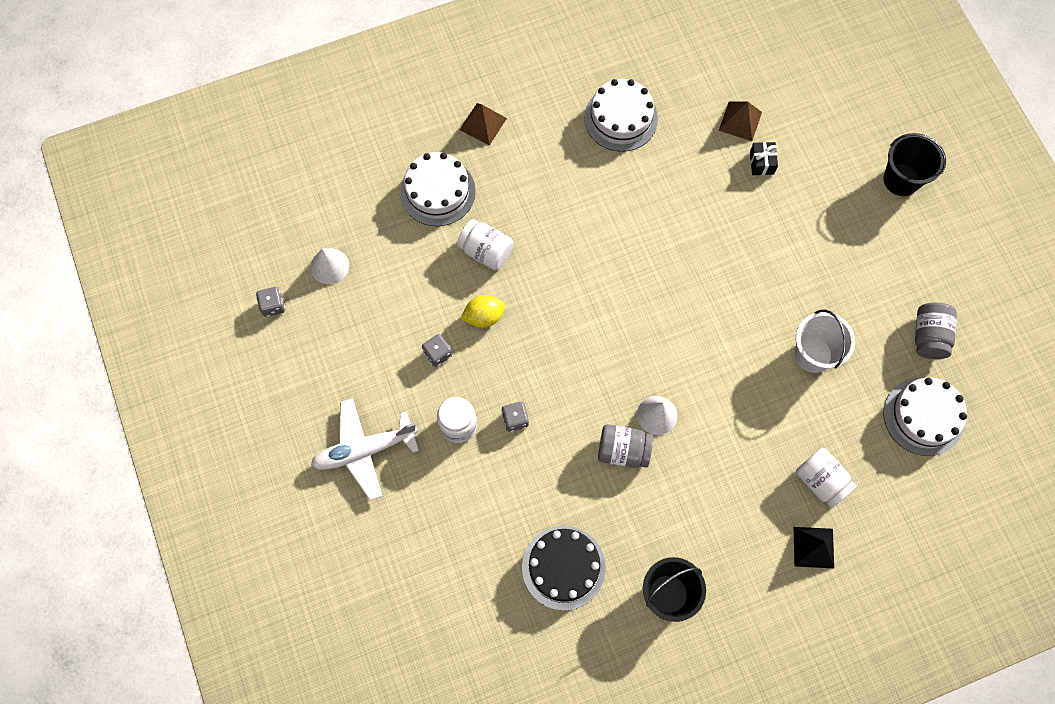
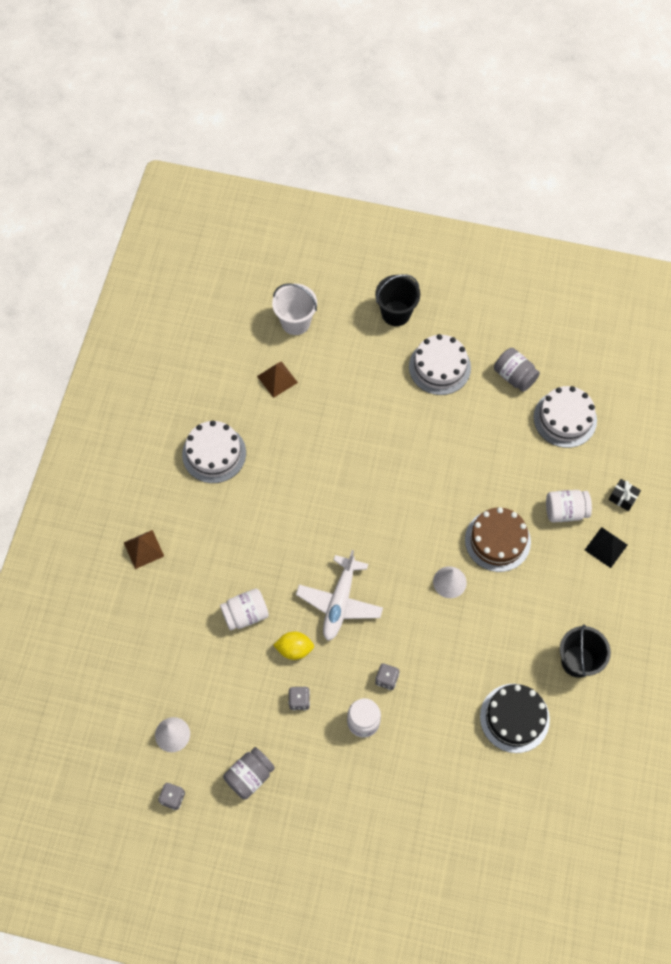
camera: 55 degrees left, 5 degrees down
white plane [311,398,419,501] -> white plane moved to [296,550,383,641]
white cake [400,152,476,226] -> white cake moved to [409,334,471,395]
yellow lemon [460,295,506,328] -> yellow lemon turned 75 degrees clockwise [273,631,314,660]
grey jar [598,424,653,468] -> grey jar moved to [223,747,275,800]
black gift [750,142,778,175] -> black gift moved to [608,479,641,511]
white bucket [795,309,855,373] -> white bucket moved to [272,283,317,335]
none -> brown cake [465,507,531,572]

